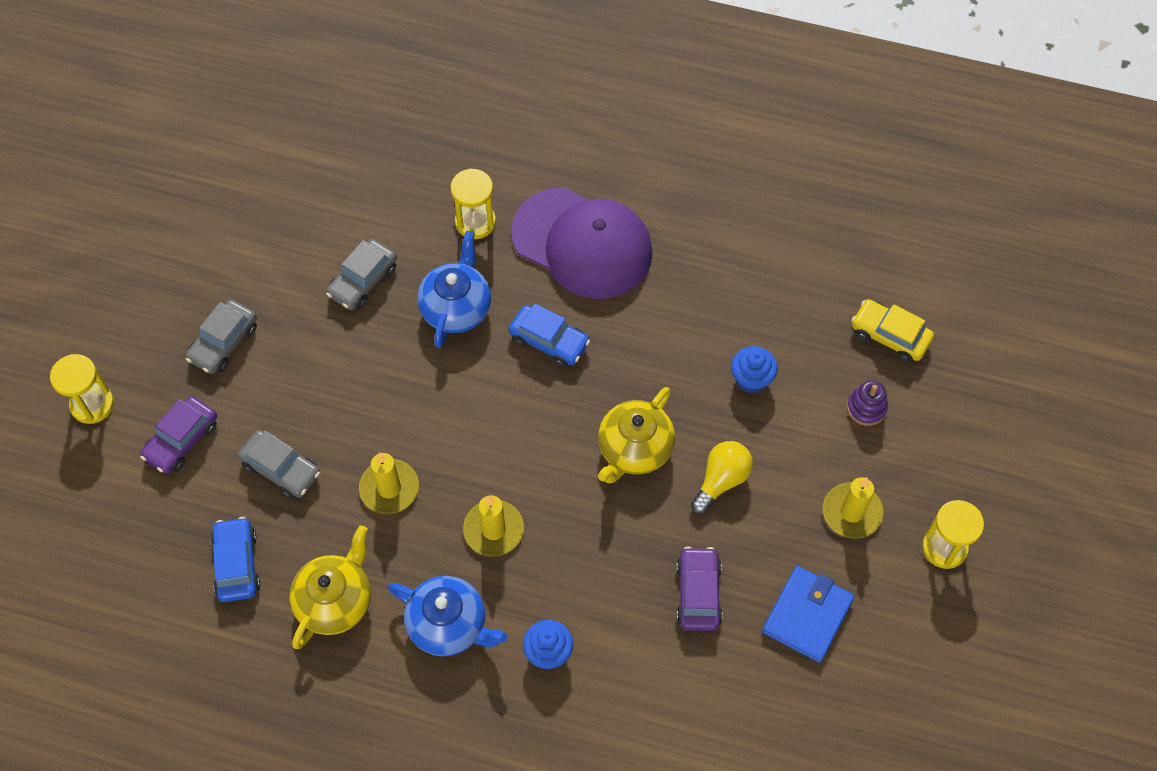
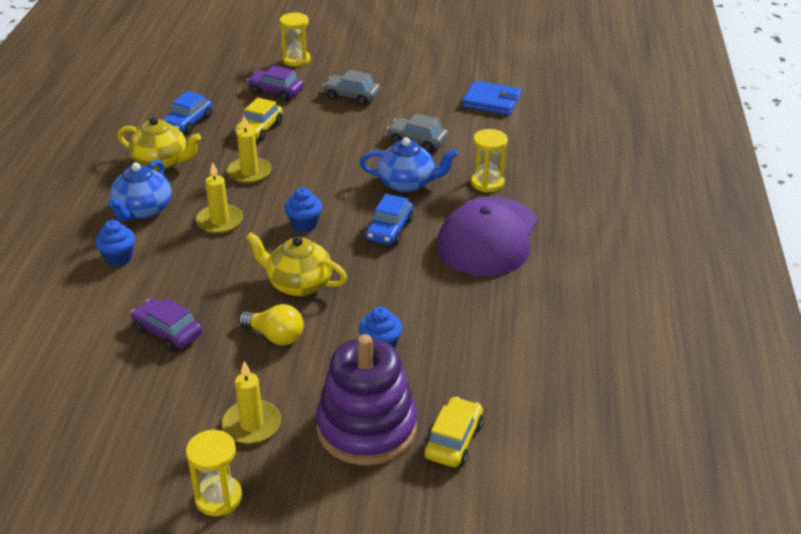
camera: 80 degrees right, 25 degrees down
blue car [210,517,260,602] -> blue car turned 135 degrees clockwise [163,91,212,134]
grey car [238,430,320,499] -> yellow car [235,98,283,141]
purple car [676,547,723,631] -> purple car turned 135 degrees counterclockwise [131,298,202,352]
blue wallet [762,566,855,663] -> blue wallet moved to [462,81,521,115]
purple stacking toy [847,380,888,426] -> purple stacking toy [316,334,417,465], size x2.49
none -> blue cupcake [284,187,322,232]

